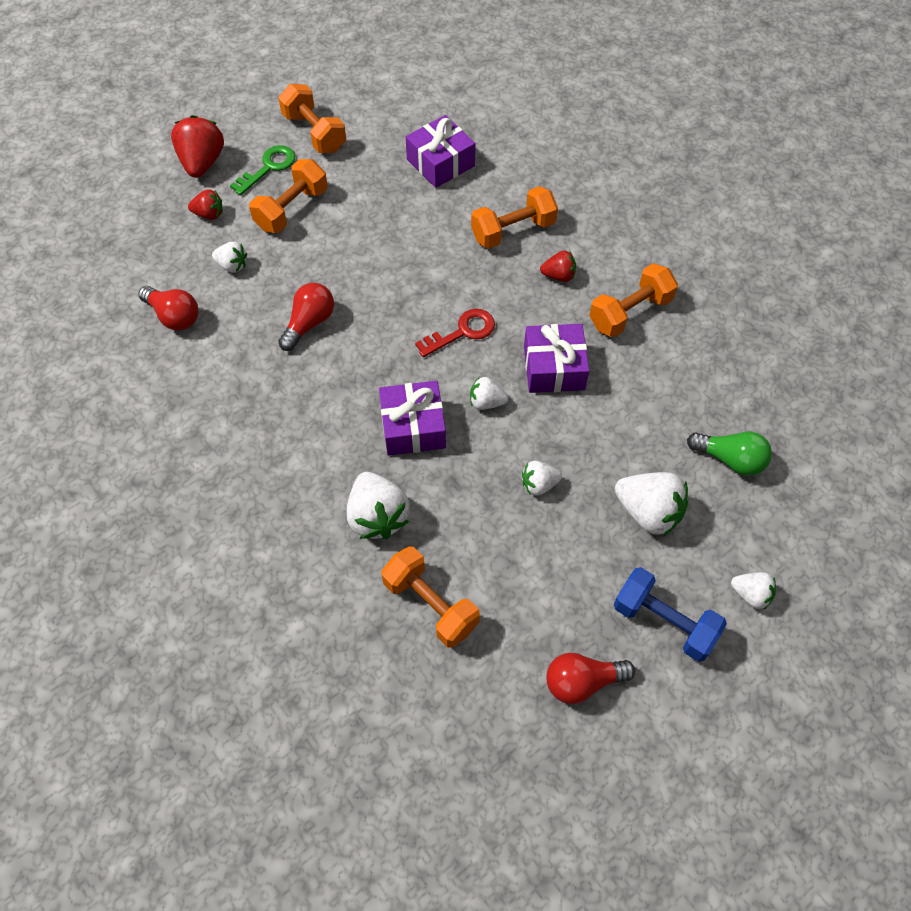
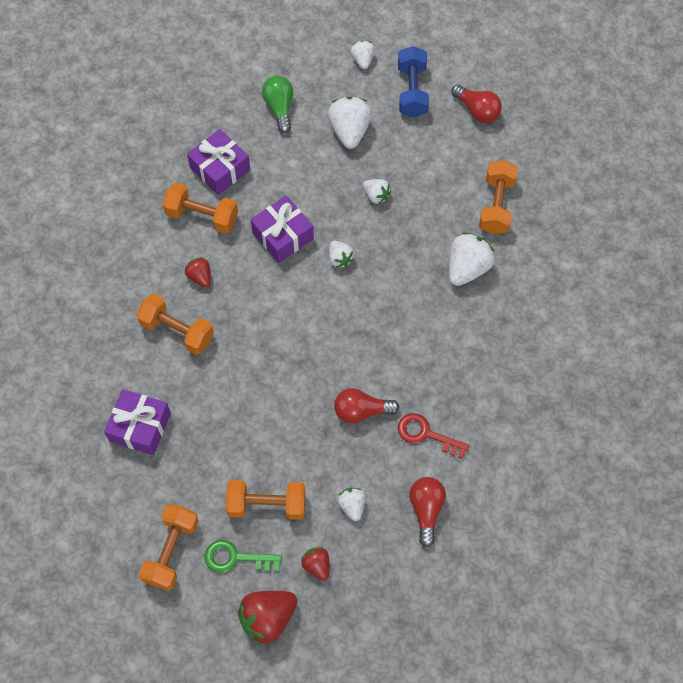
camera: 125 degrees left, 5 degrees up
purple gift [379,381,446,456] -> purple gift moved to [187,129,250,195]
red key [415,309,495,357] -> red key moved to [398,413,469,459]

